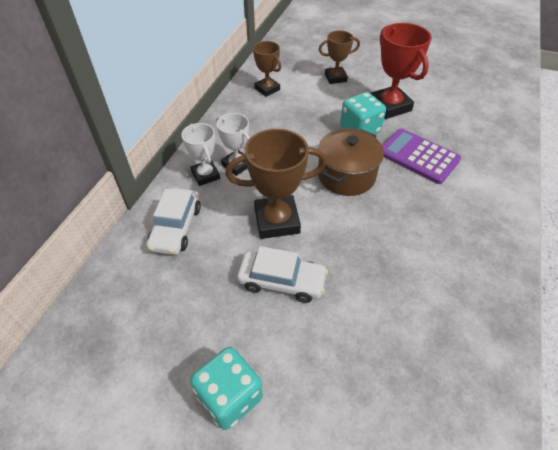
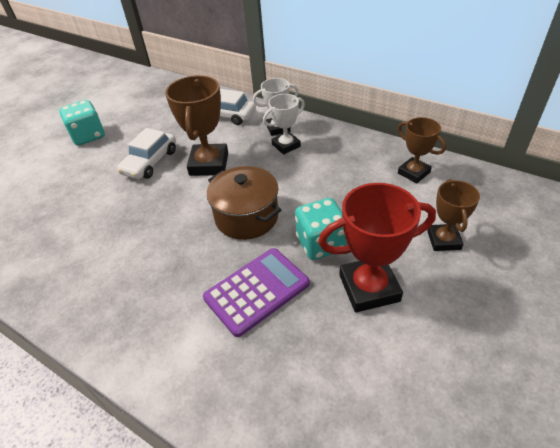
camera: 105 degrees right, 5 degrees down
brown trophy [253,41,281,97] -> brown trophy turned 75 degrees clockwise [398,117,446,183]

